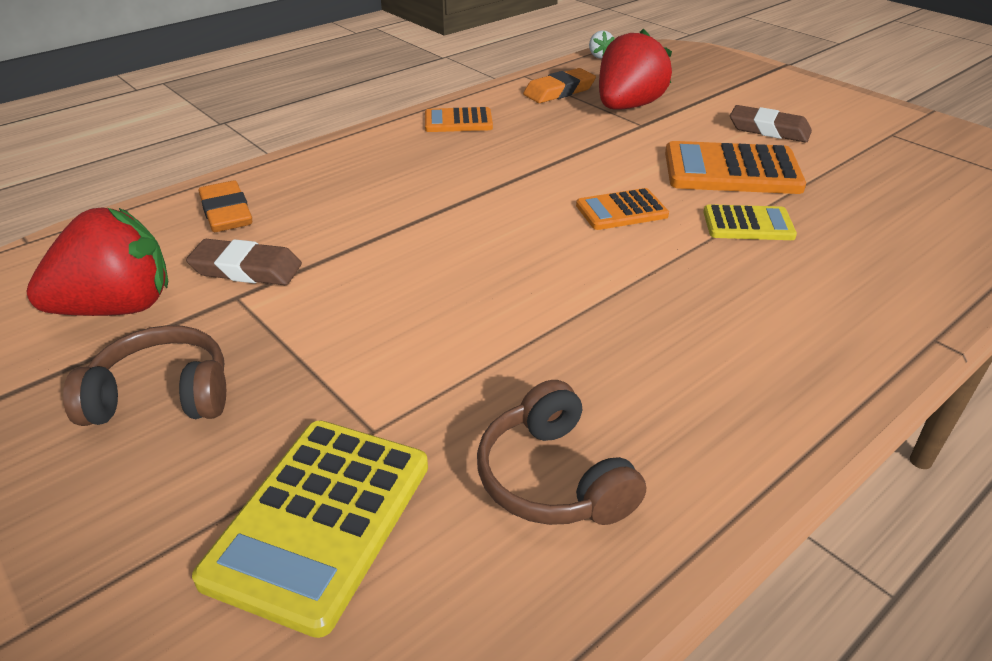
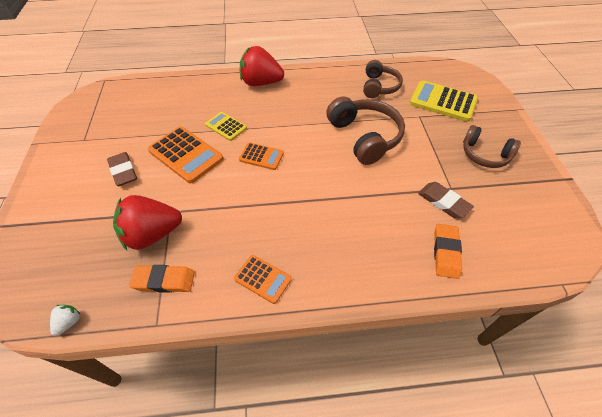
camera: 145 degrees left, 15 degrees up
red strawberry [26,208,168,316] -> red strawberry moved to [240,46,284,86]
yellow calculator [192,421,428,638] -> yellow calculator turned 120 degrees counterclockwise [410,80,478,122]
none -> brown headphones [326,96,405,165]

